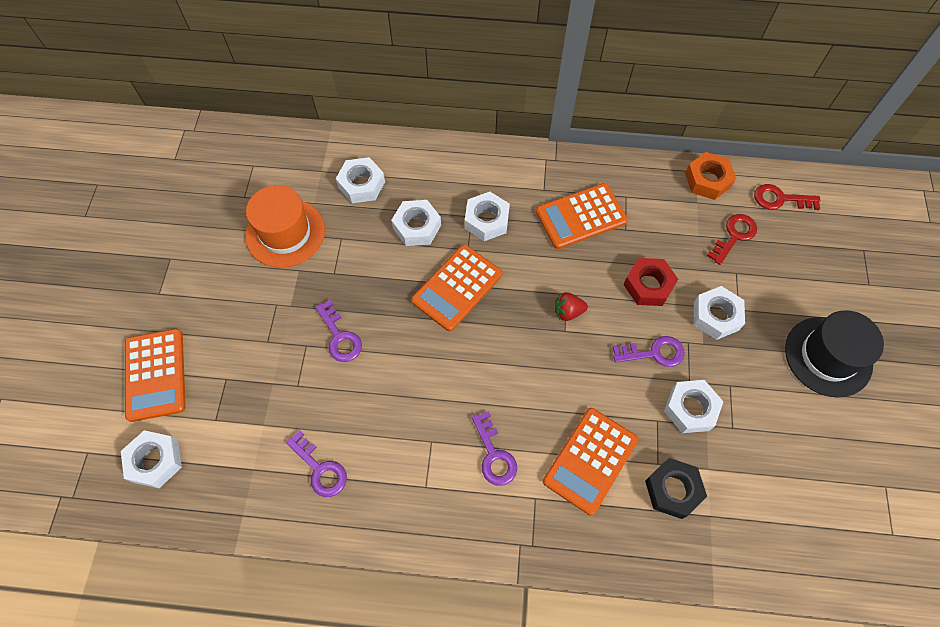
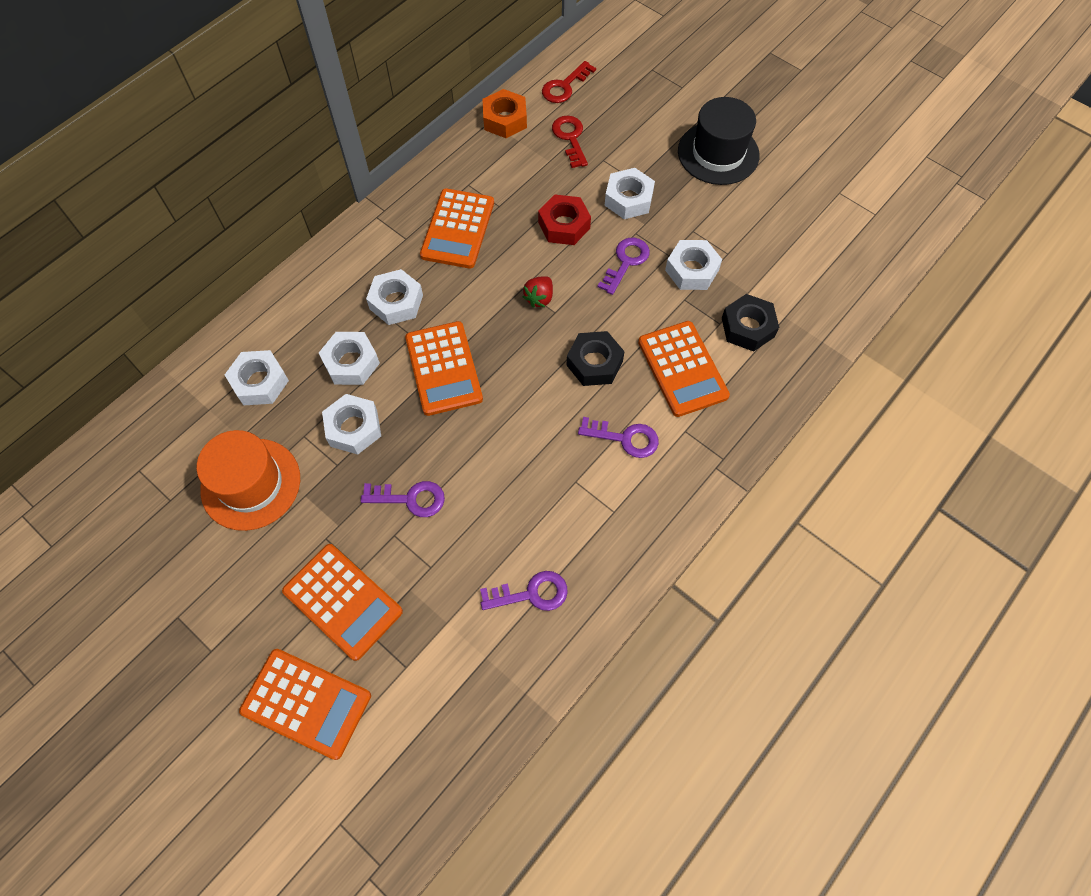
camera: 55 degrees left, 0 degrees up
white nut [121,430,182,488] -> white nut moved to [322,394,381,455]
none -> orange calculator [282,544,403,661]
none -> black nut [566,331,625,386]

